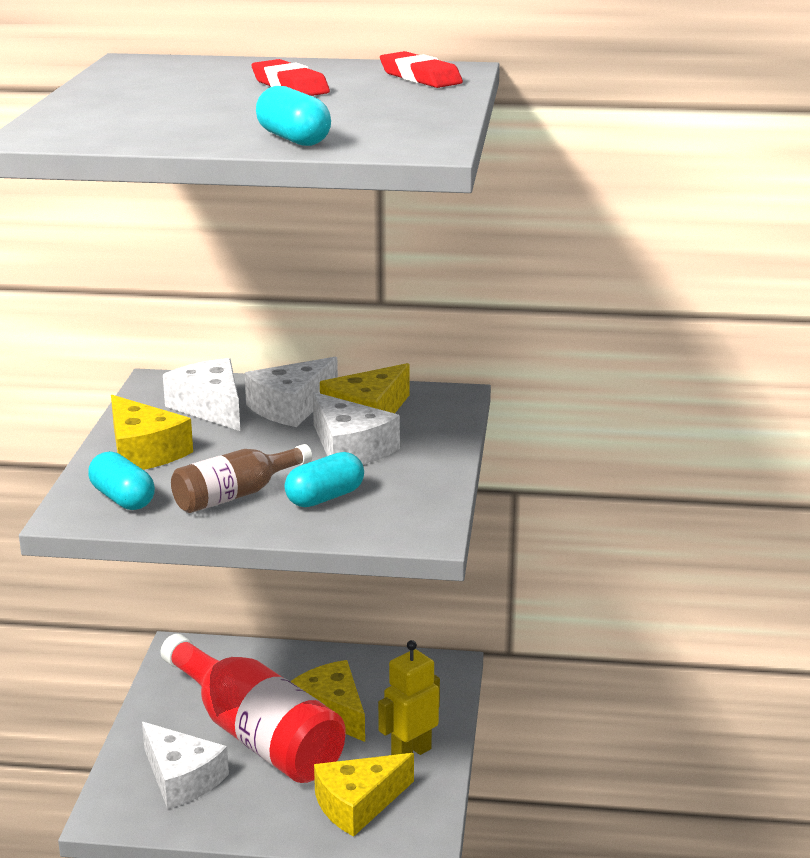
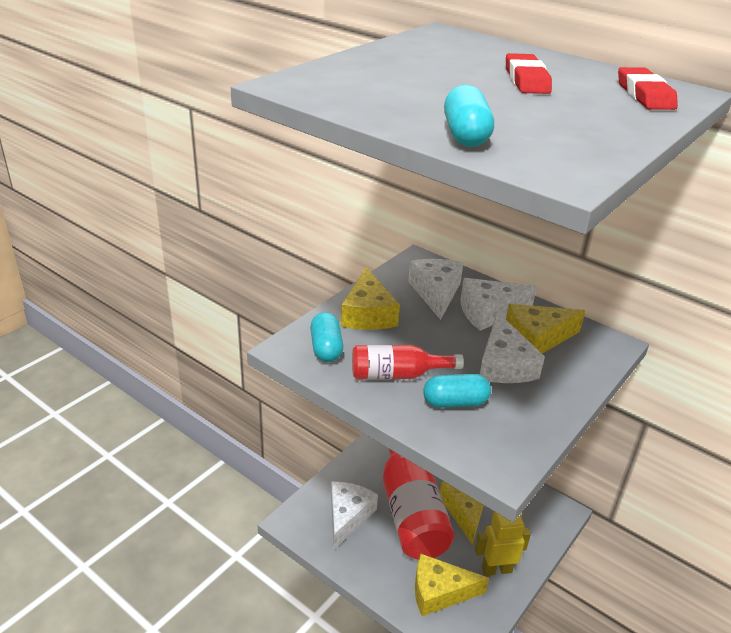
camera: 30 degrees right, 10 degrees up
white cheese [142,722,229,809] -> white cheese turned 150 degrees counterclockwise [331,482,378,549]
brown bottle [171,444,312,513] -> red bottle [352,345,464,380]

